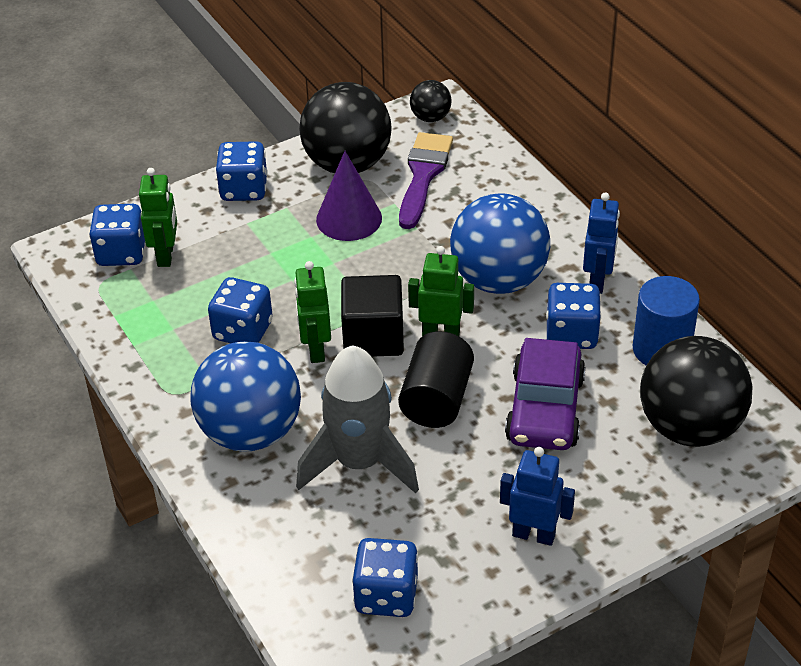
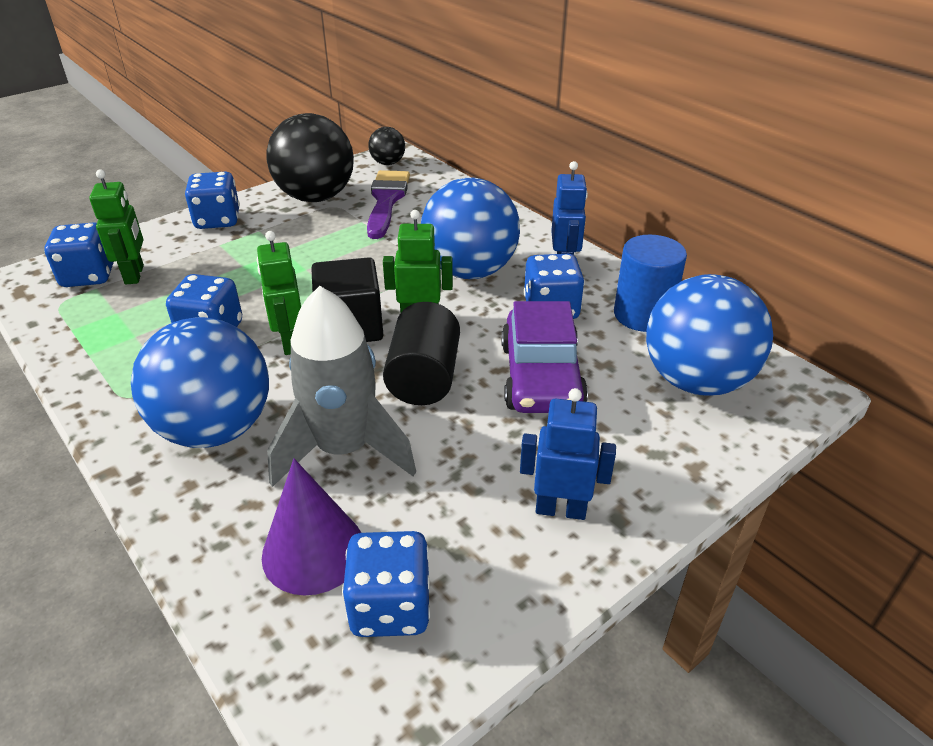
camera: 10 degrees left, 5 degrees down
purple cone [316,151,382,241] -> purple cone moved to [262,459,361,595]
black ball [640,336,752,447] -> blue ball [646,274,773,396]

